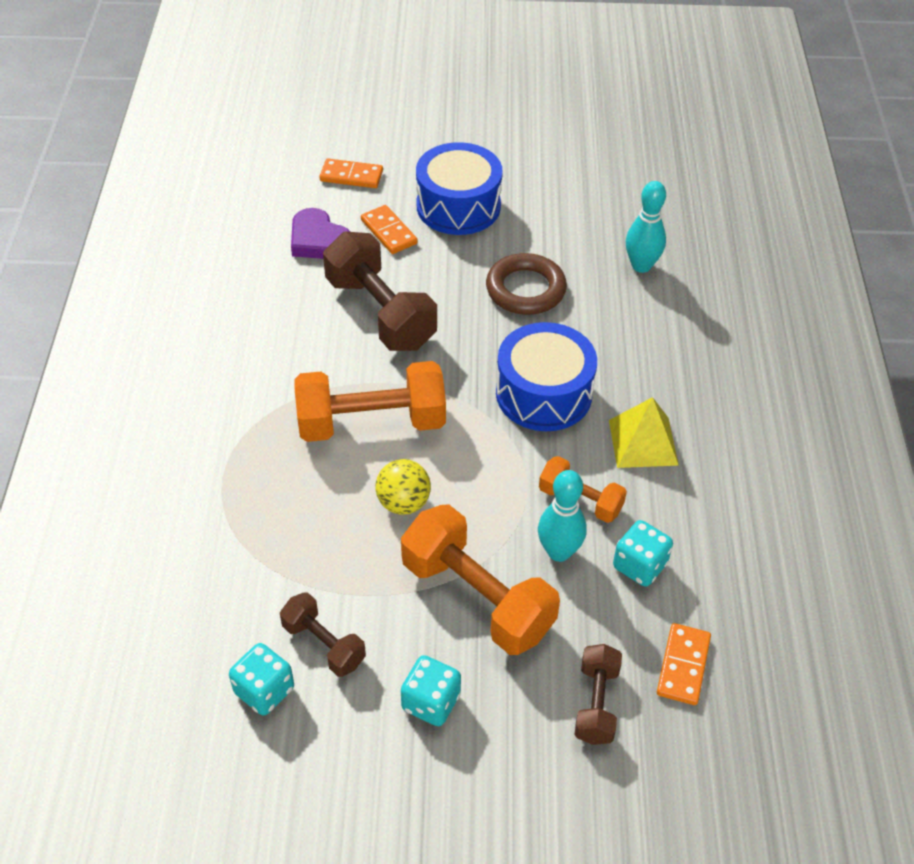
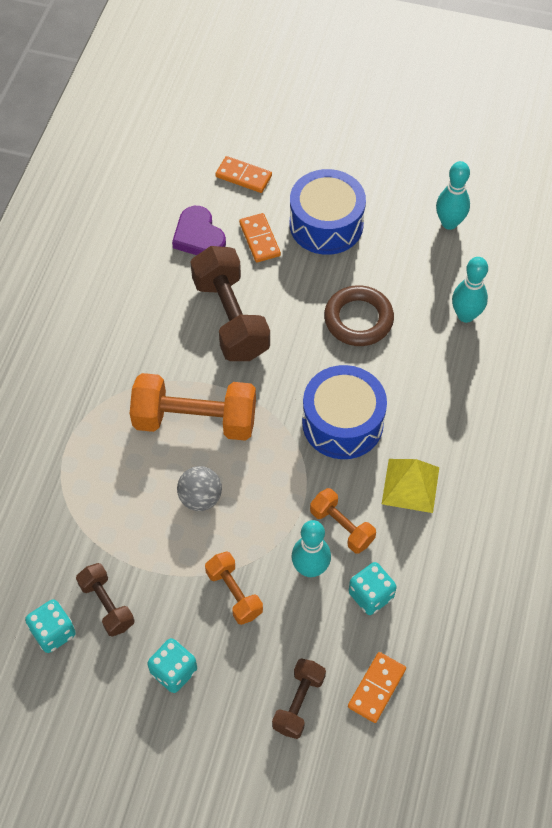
camera: 15 degrees right, 10 degrees up
yellow ball [375,459,431,515] -> grey ball [177,466,222,511]
orange dumbbell [401,504,560,655] -> orange dumbbell [205,551,263,625], size x0.54
none -> turquoise bowling pin [436,161,470,230]

